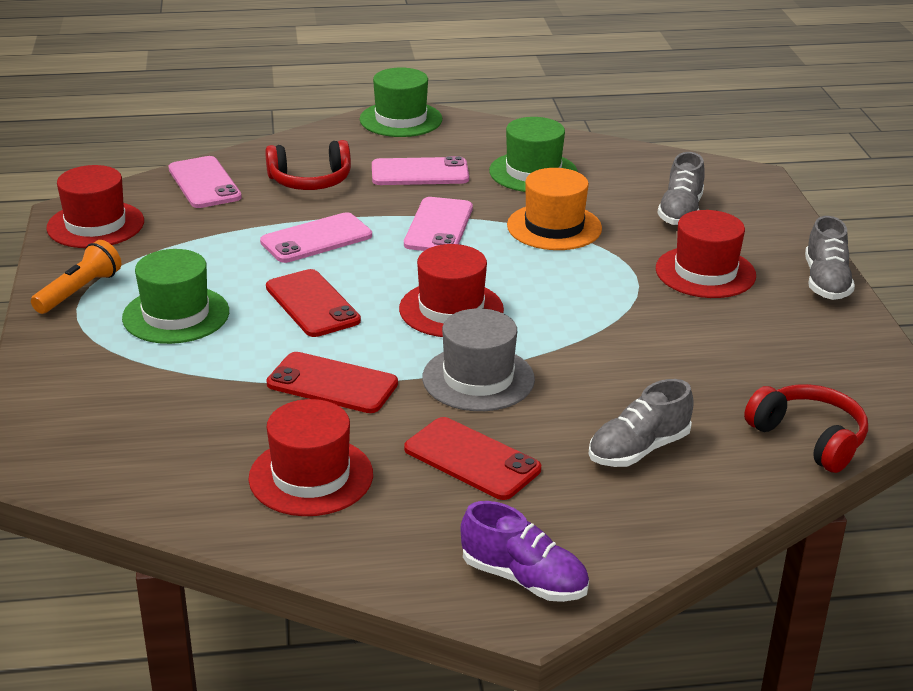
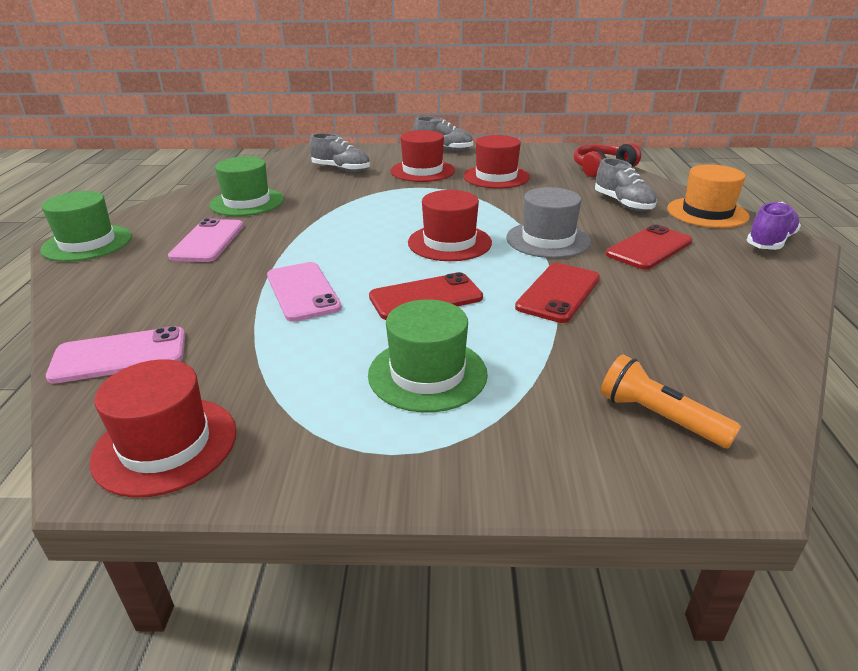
camera: 80 degrees left, 0 degrees up
orange flashlight [31,240,121,314] -> orange flashlight moved to [601,354,741,448]
red hat [248,399,373,516] -> red hat moved to [463,135,530,189]
red headphones [265,140,351,190] -> none
pink phone [404,197,473,251] -> none
orange hat [507,168,602,250] -> orange hat moved to [667,164,750,228]

